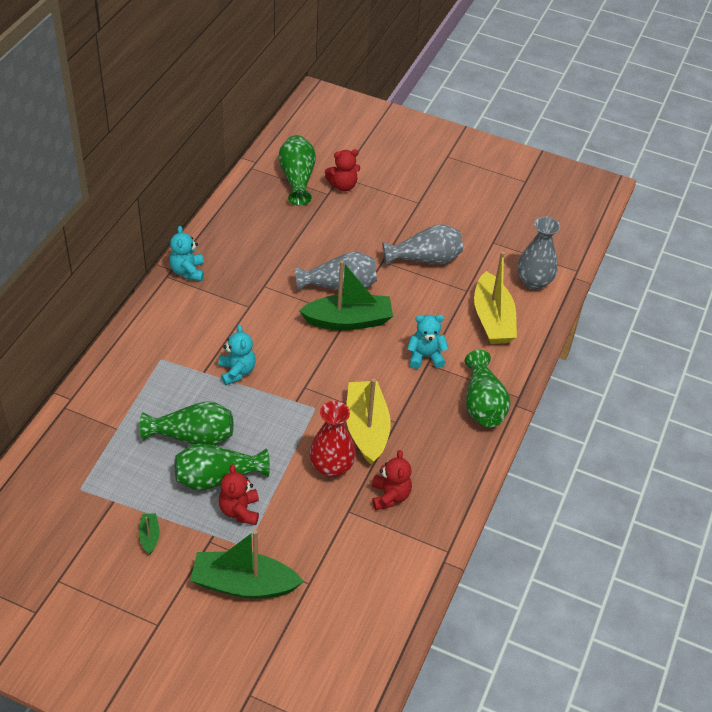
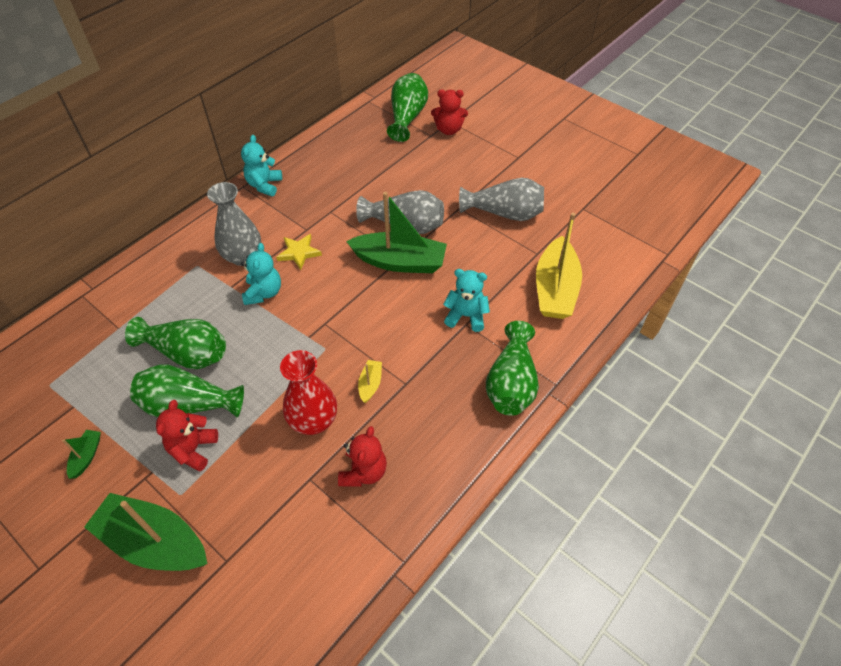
camera: 20 degrees right, 5 degrees up
yellow boat [346,379,391,465] -> yellow boat [358,360,382,403], size x0.43
grey vase [517,216,560,290] -> grey vase moved to [207,182,261,266]
none -> yellow star [276,234,322,270]

